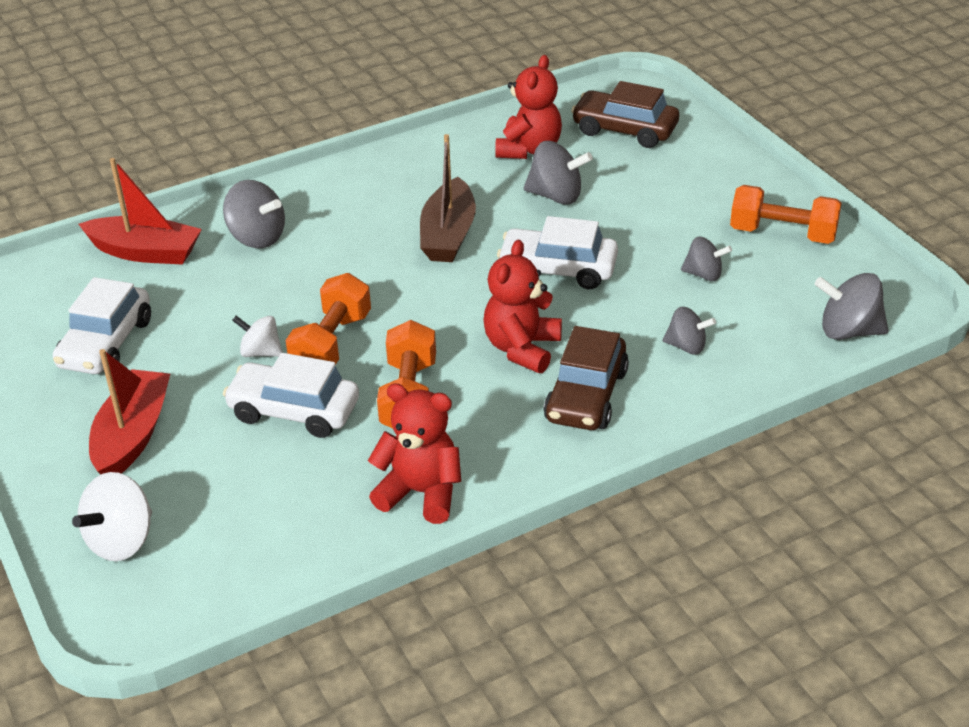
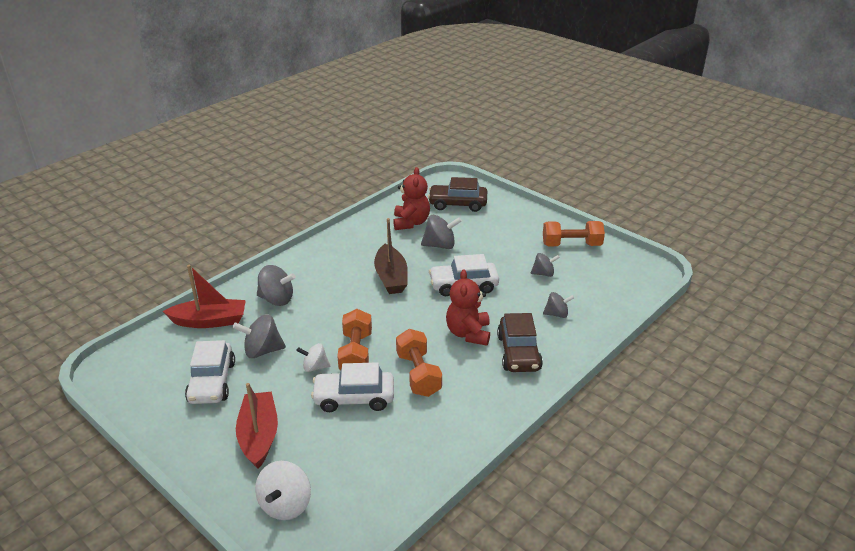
camera: 20 degrees left, 5 degrees down
red teddy bear [368,383,461,524] -> none
grey spinning top [815,273,889,340] -> grey spinning top moved to [233,314,286,358]

